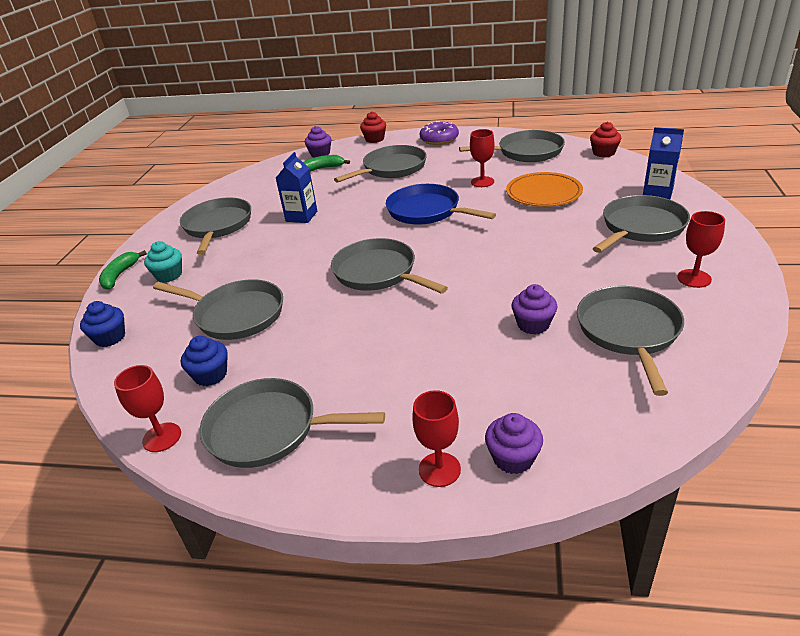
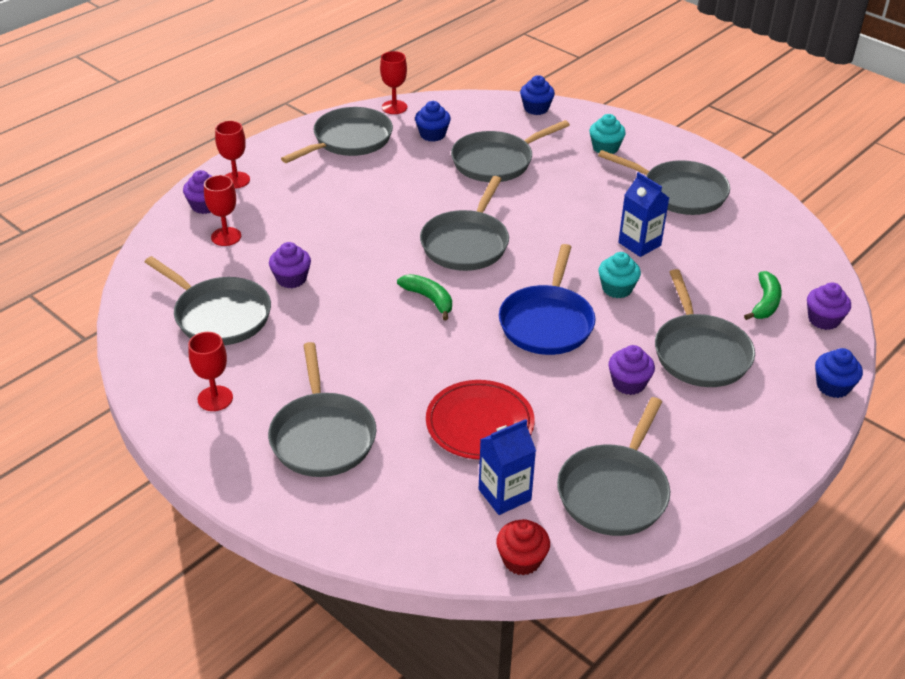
camera: 120 degrees right, 5 degrees up
green banana [99,250,147,290] -> green banana moved to [397,274,452,320]
grey pan [331,238,448,294] -> grey pan turned 120 degrees clockwise [420,176,509,271]
red cupcake [360,111,386,143] -> blue cupcake [815,348,863,398]
blue pan [386,184,496,225] -> blue pan turned 120 degrees clockwise [499,244,595,355]
purple donut [420,121,459,145] -> none
red goblet [470,129,495,187] -> red goblet moved to [204,175,241,246]
orange plate [506,172,583,207] -> red plate [426,380,535,459]
blue carton [643,127,684,200] -> blue carton moved to [479,419,536,515]
none -> turquoise cupcake [598,252,641,298]
none -> purple cupcake [608,345,655,395]

